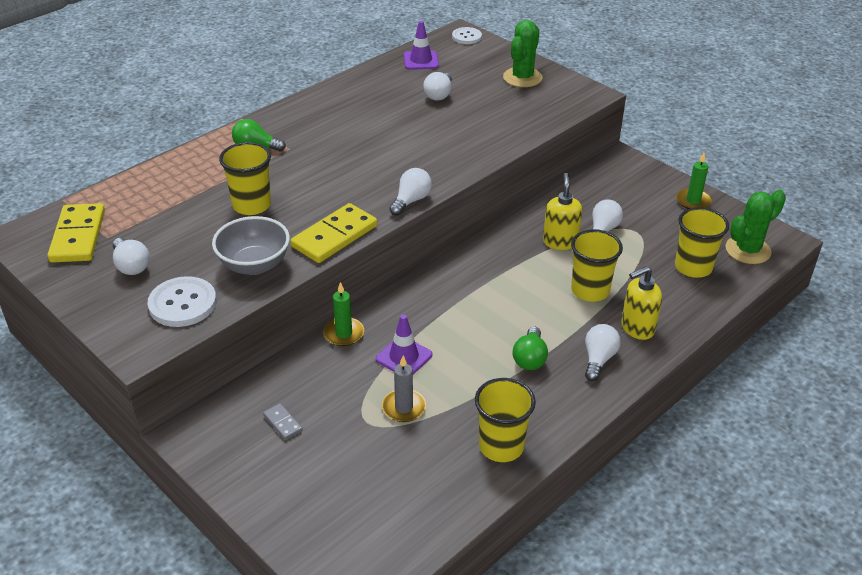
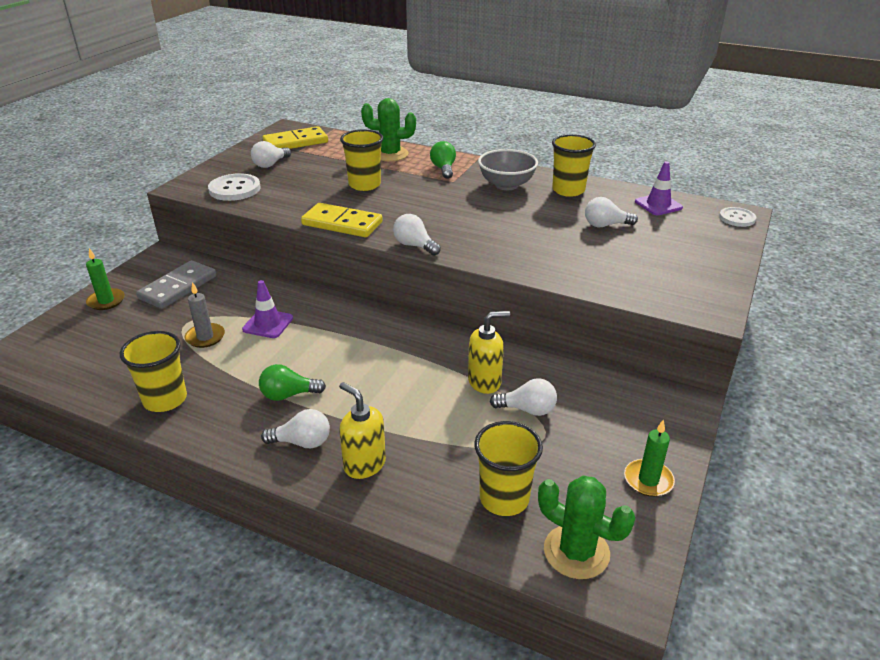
camera: 70 degrees right, 5 degrees down
grey bowl [212,216,290,275] -> grey bowl moved to [478,149,538,190]
grey domino [263,403,303,440] -> grey domino [136,260,216,309], size x2.16
green candle [323,282,364,346] -> green candle moved to [86,248,125,310]
white light bulb [389,168,432,216] -> white light bulb turned 150 degrees counterclockwise [393,214,441,256]
green cactus [503,20,543,87] -> green cactus moved to [361,98,416,161]
yellow cup [571,229,623,302] -> yellow cup moved to [552,134,596,197]

